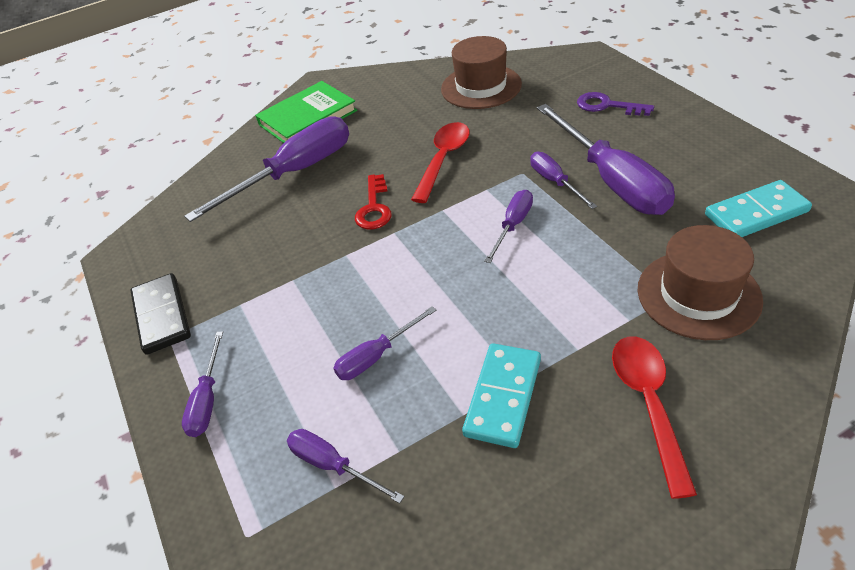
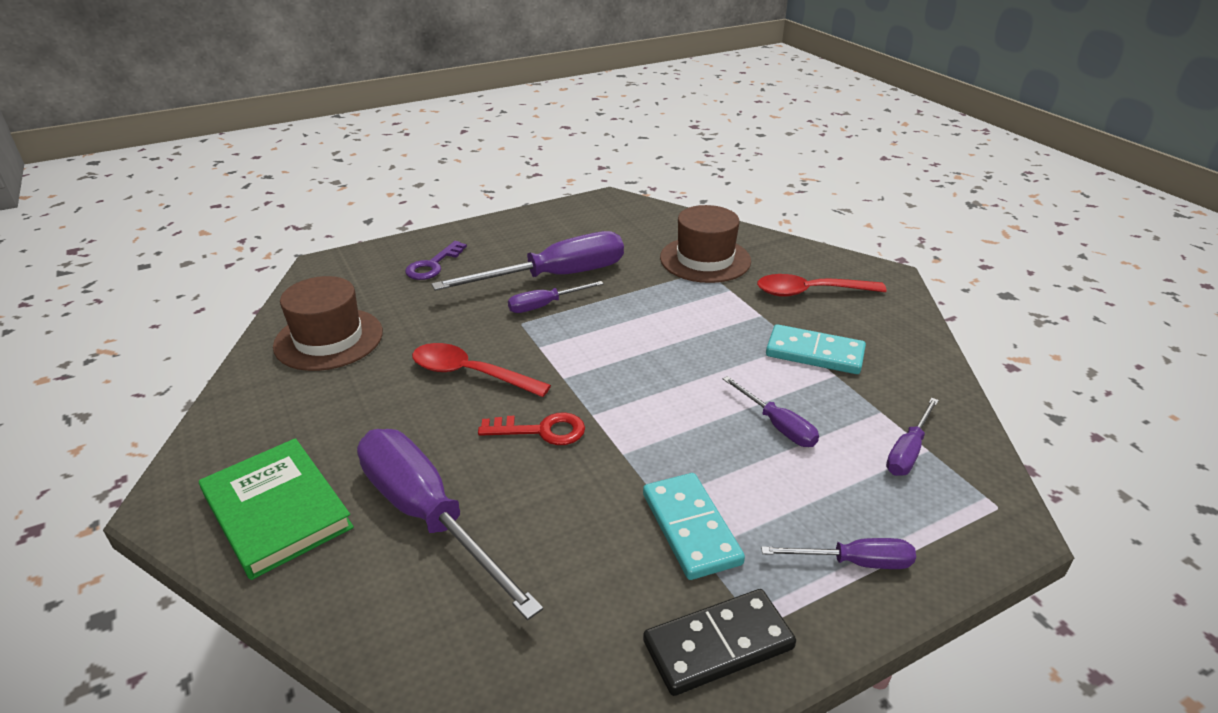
camera: 95 degrees left, 10 degrees down
purple screwdriver [484,190,533,263] -> none
turquoise domino [705,180,812,237] -> turquoise domino moved to [643,473,745,580]

